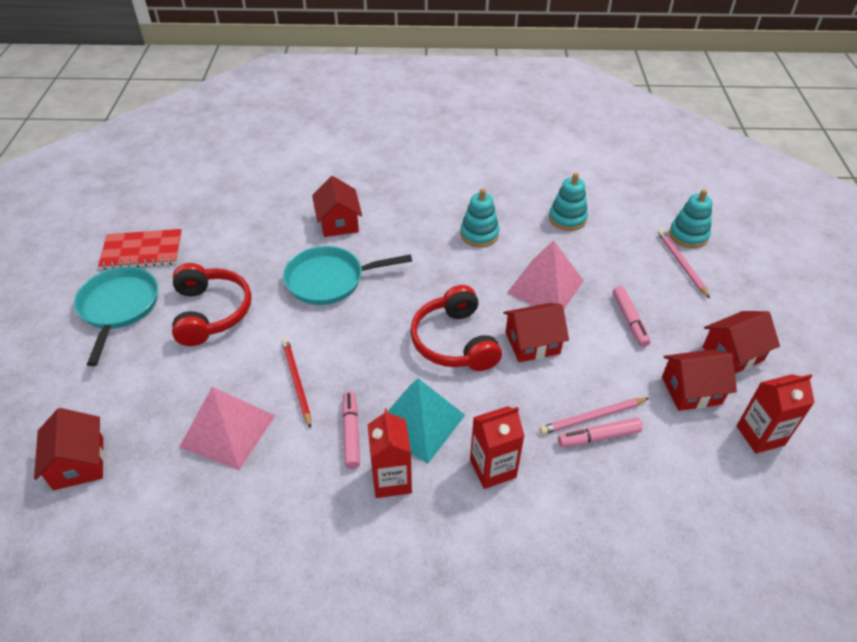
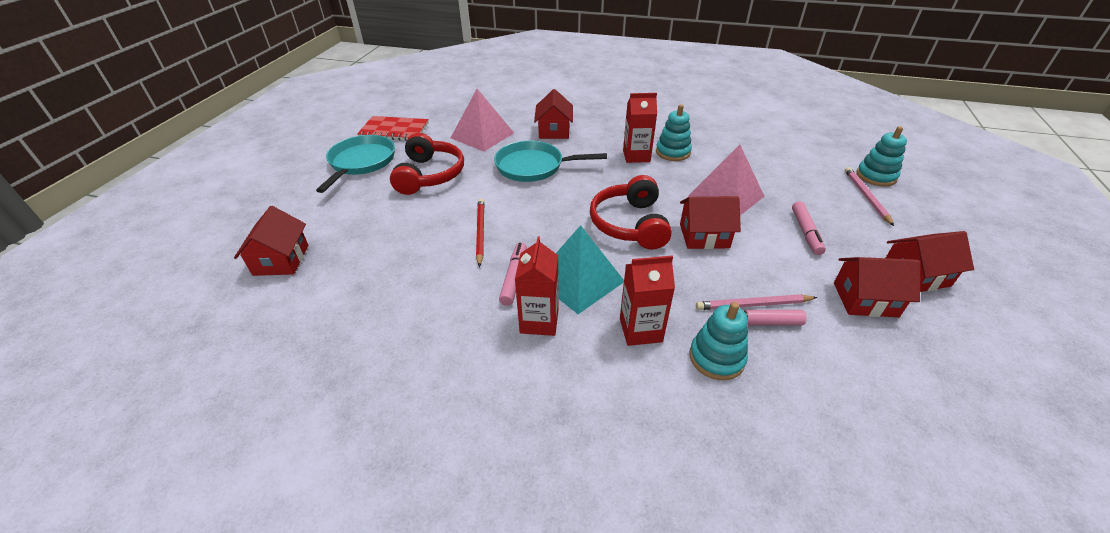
camera: 15 degrees right, 5 degrees down
pink pyramid [179,387,275,470] -> pink pyramid moved to [451,89,514,152]
turquoise stacking toy [549,173,588,231] -> turquoise stacking toy moved to [689,302,748,380]
red carton [737,374,815,454] -> red carton moved to [623,93,657,163]

